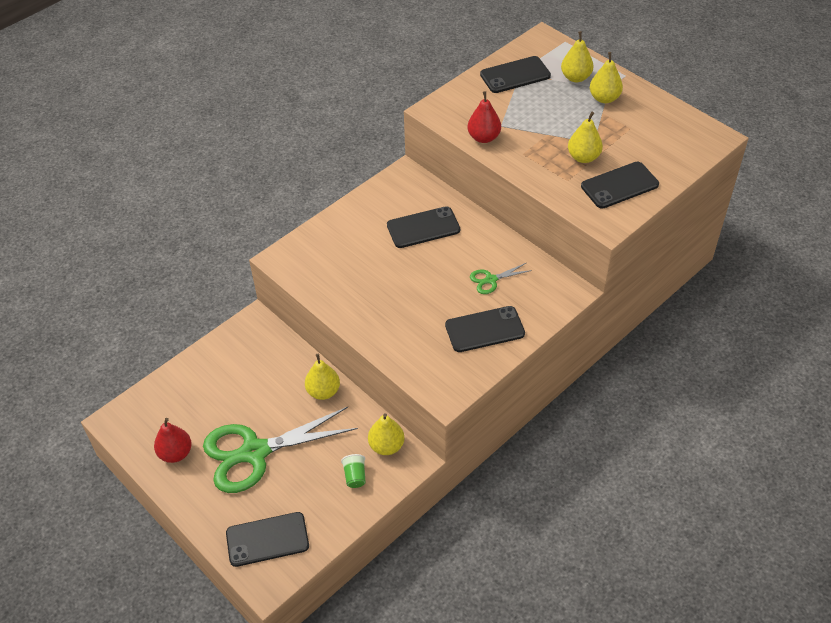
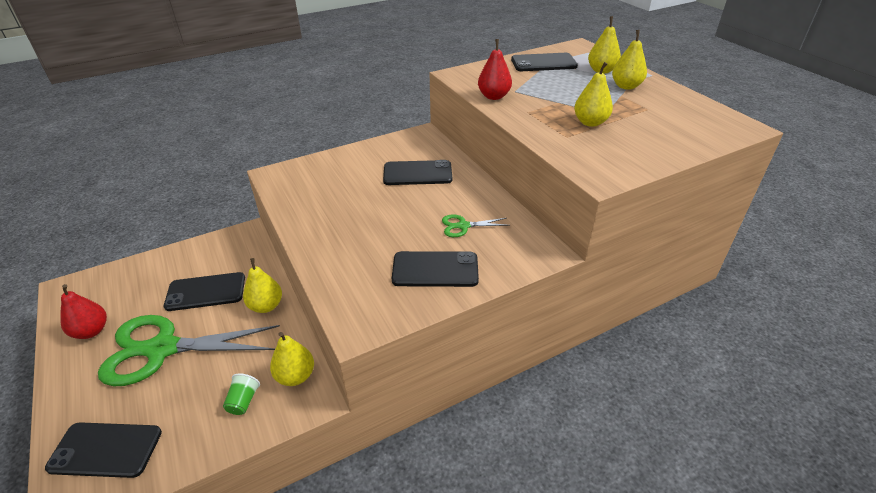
camera: 15 degrees right, 10 degrees down
black phone [581,162,659,209] -> black phone moved to [164,272,245,311]

